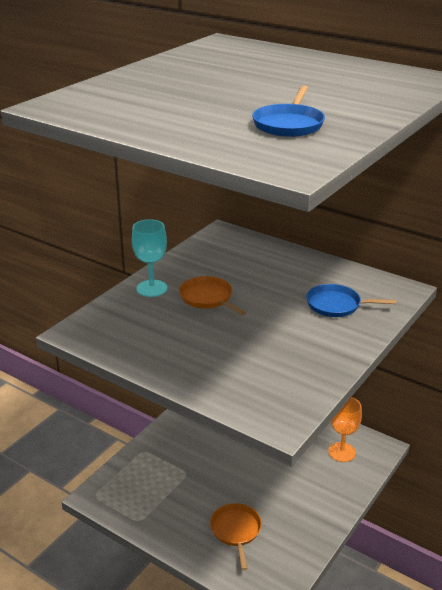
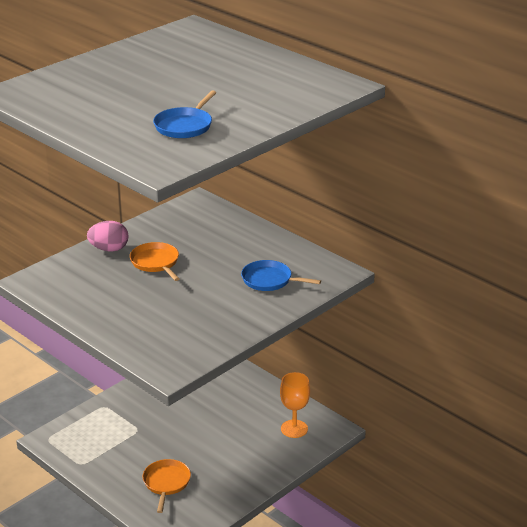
camera: 10 degrees right, 0 degrees up
turquoise goblet [132,219,167,297] -> pink egg [87,221,129,252]

